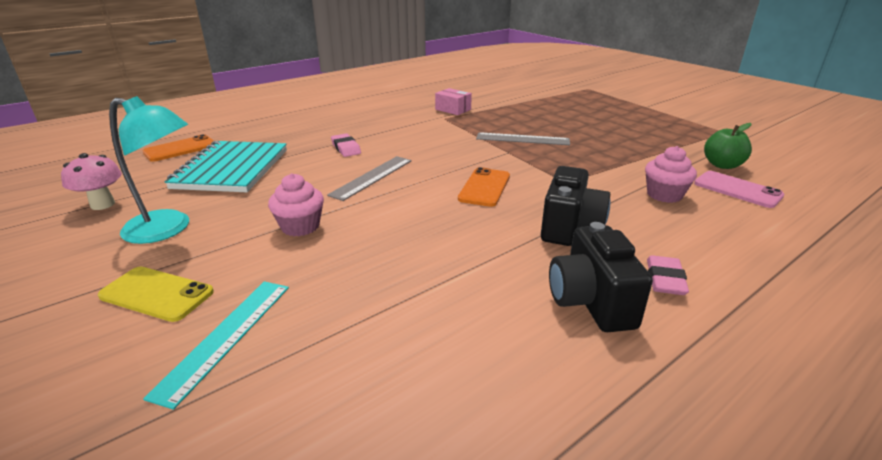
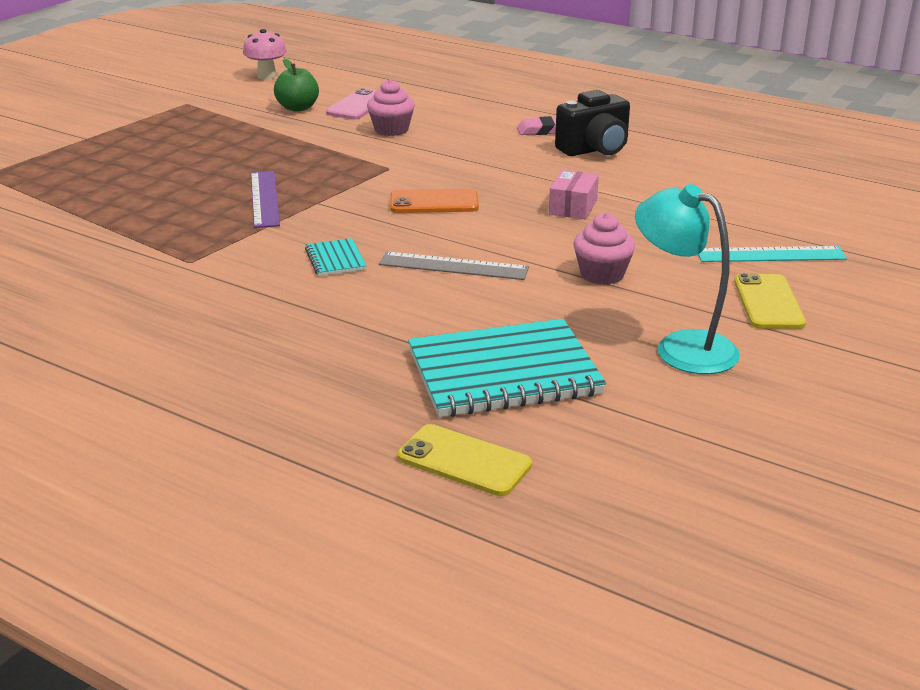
camera: 110 degrees left, 0 degrees up
pink mushroom [61,153,122,210] -> pink mushroom moved to [243,29,287,80]
turquoise lamp [109,96,189,244] -> turquoise lamp turned 45 degrees counterclockwise [635,184,740,374]
orange phone [143,134,214,162] -> yellow phone [397,424,532,496]
pink eraser [331,133,361,157] -> none
pink box [435,88,472,115] -> pink box moved to [549,170,599,219]
grey ruler [476,132,570,145] -> purple ruler [251,171,280,228]
black camera [541,166,611,246] -> none
none -> turquoise notebook [305,238,367,276]

